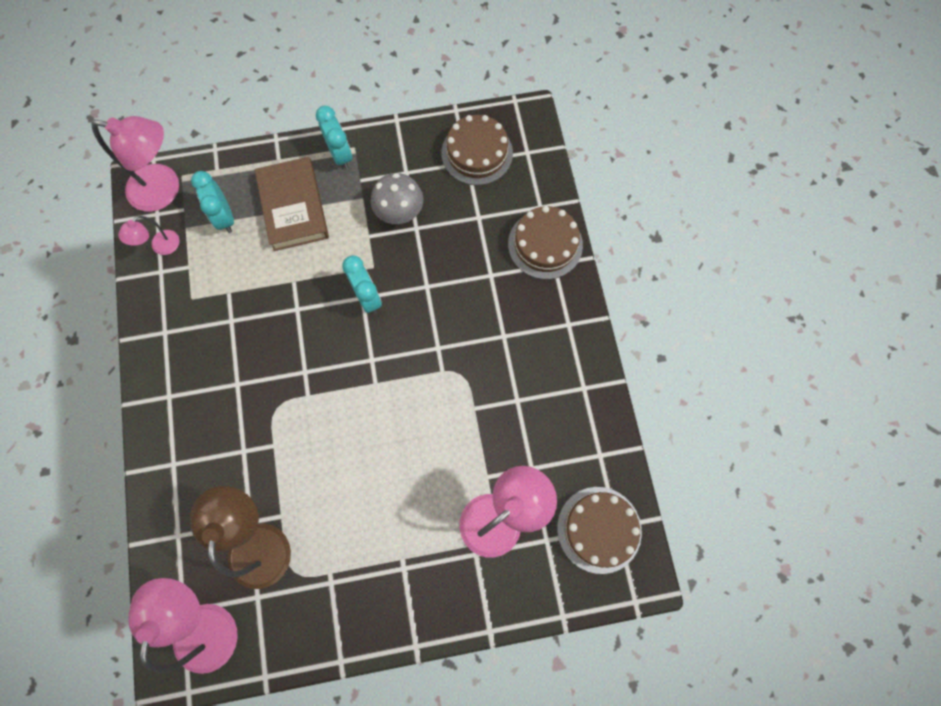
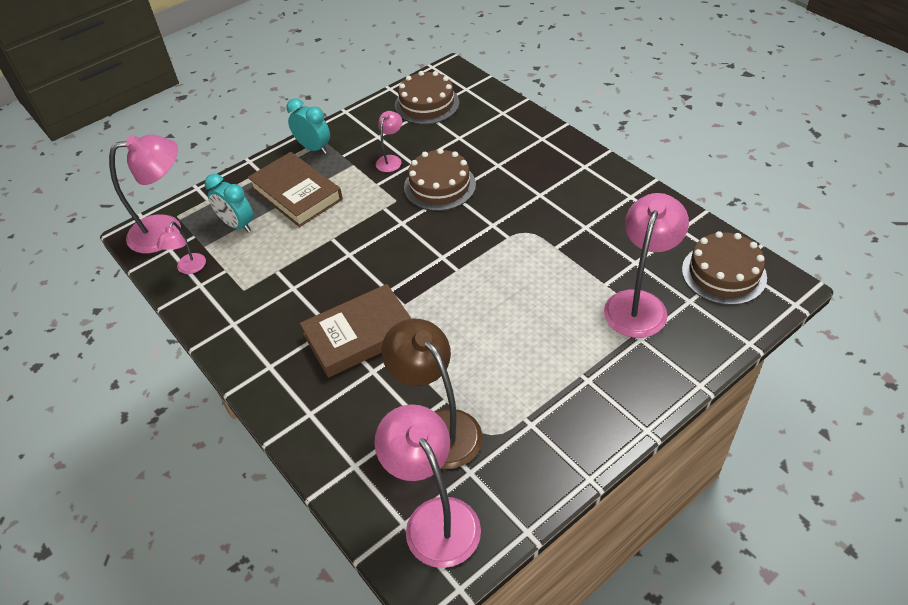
camera: 25 degrees left, 25 degrees down
turquoise clock [342,255,382,314] -> none
grey mushroom [370,173,423,224] -> pink lamp [376,111,402,172]
brown cake [508,206,583,279] -> brown cake moved to [404,148,476,211]
none -> brown book [300,284,412,378]

